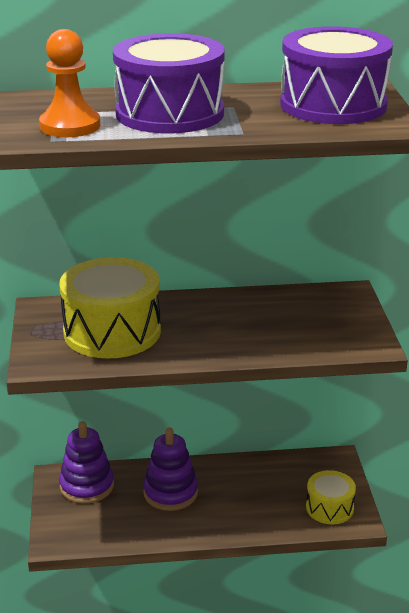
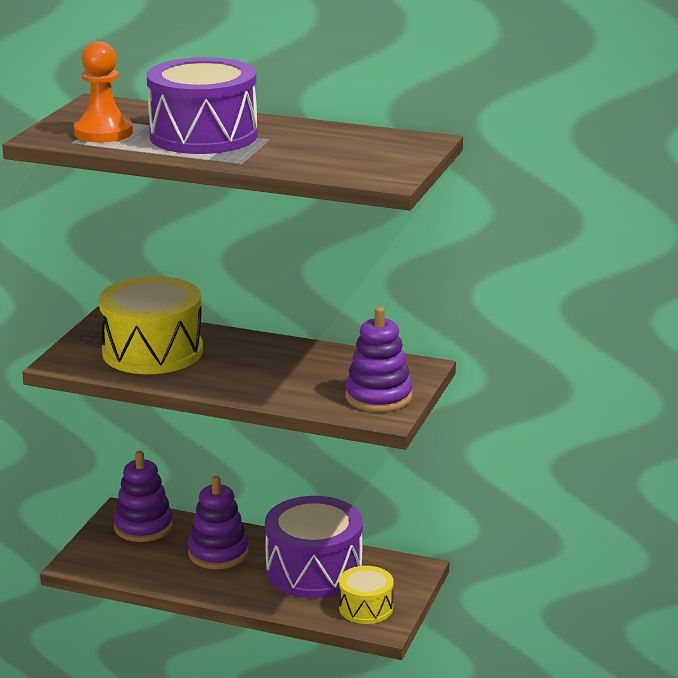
camera: 25 degrees right, 5 degrees down
purple drum [280,26,393,124] -> purple drum moved to [265,496,363,598]
none -> purple stacking toy [345,307,413,412]

